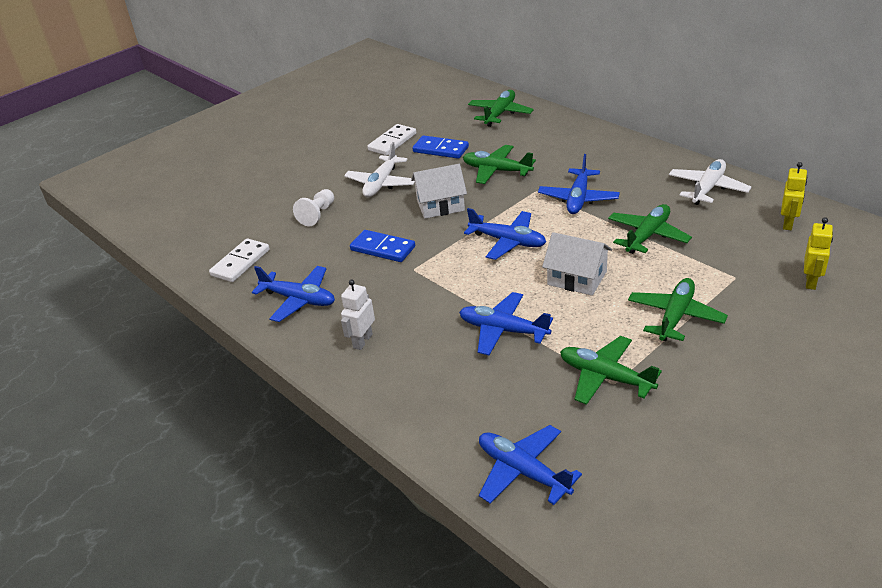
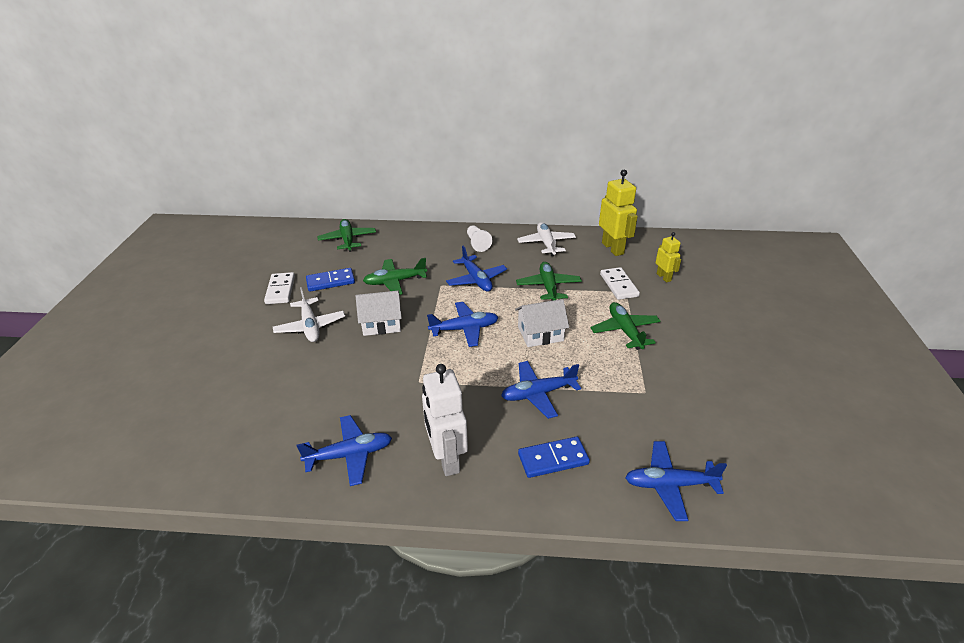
camera: 45 degrees left, 0 degrees up
white domino [209,238,270,282] -> white domino moved to [600,267,640,300]
white pawn [293,189,334,226] -> white pawn moved to [467,225,492,252]
white robot [341,280,375,350] -> white robot [422,364,468,476], size x1.74
blue domino [350,230,415,262] -> blue domino moved to [518,436,590,478]
white house [411,164,467,219] -> white house turned 45 degrees clockwise [356,291,402,336]
green plane [560,336,662,405] -> none
yellow robot [781,162,807,230] -> yellow robot [599,170,638,256], size x1.74

